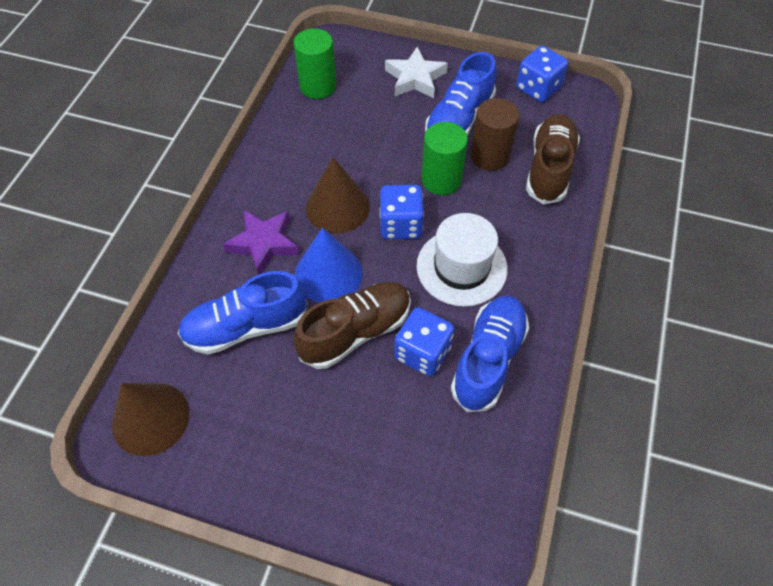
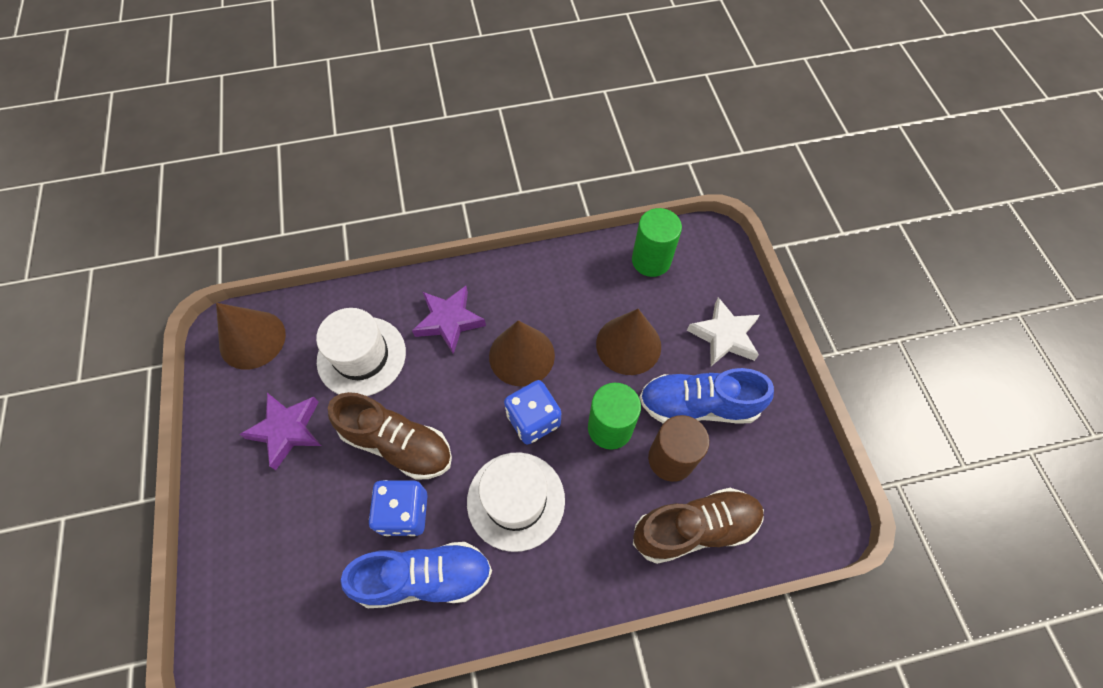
camera: 60 degrees right, 5 degrees up
blue shoe [178,271,307,354] -> white hat [316,308,406,396]
blue cone [295,228,363,303] -> none
blue dice [516,46,568,102] -> none
none -> purple star [239,393,321,470]
none -> brown cone [596,309,661,375]

